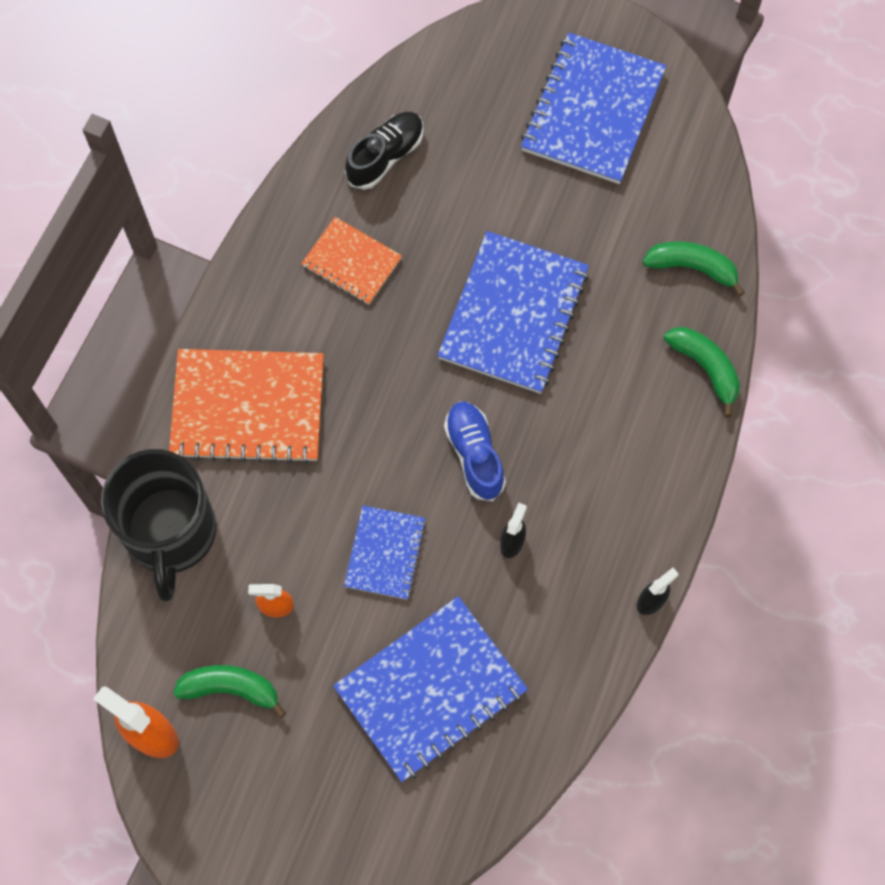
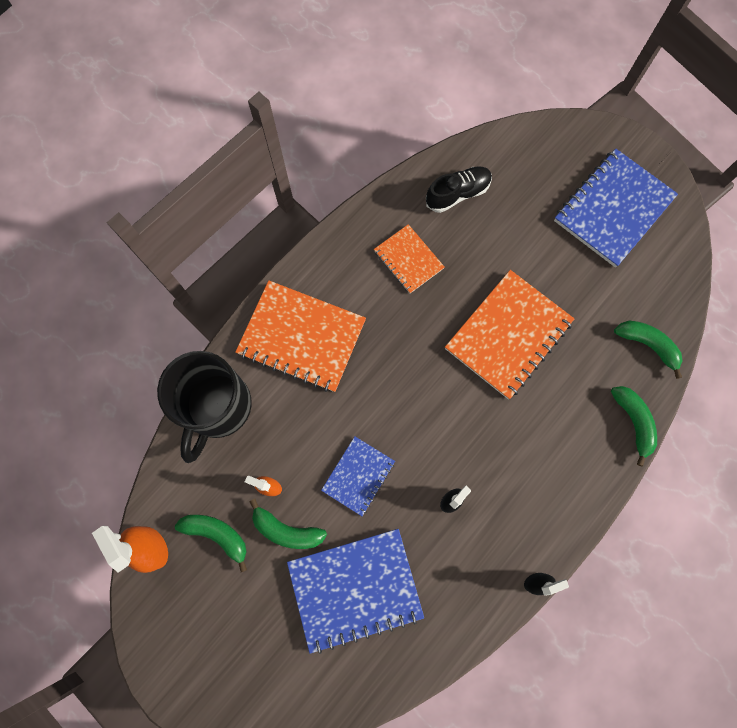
camera: 20 degrees right, 5 degrees up
blue notebook [437,231,589,394] -> orange notebook [445,270,574,399]
blue shoe [444,401,506,501] -> none
none -> green banana [249,499,327,549]

